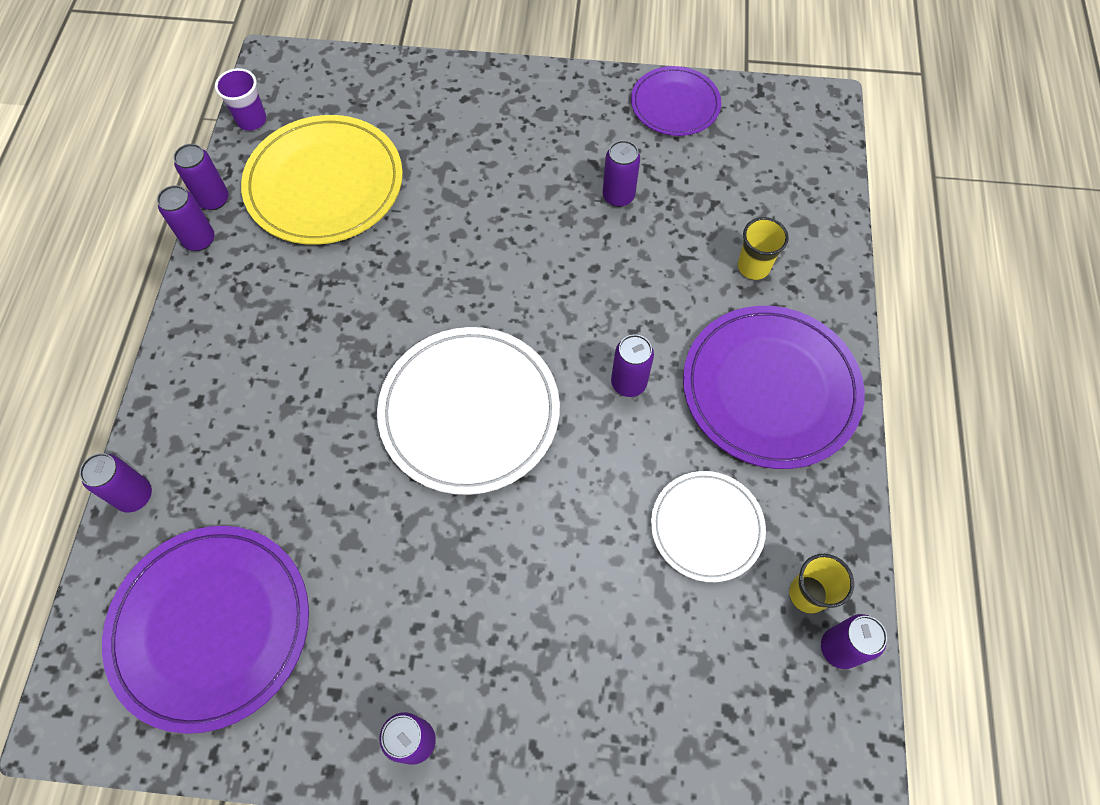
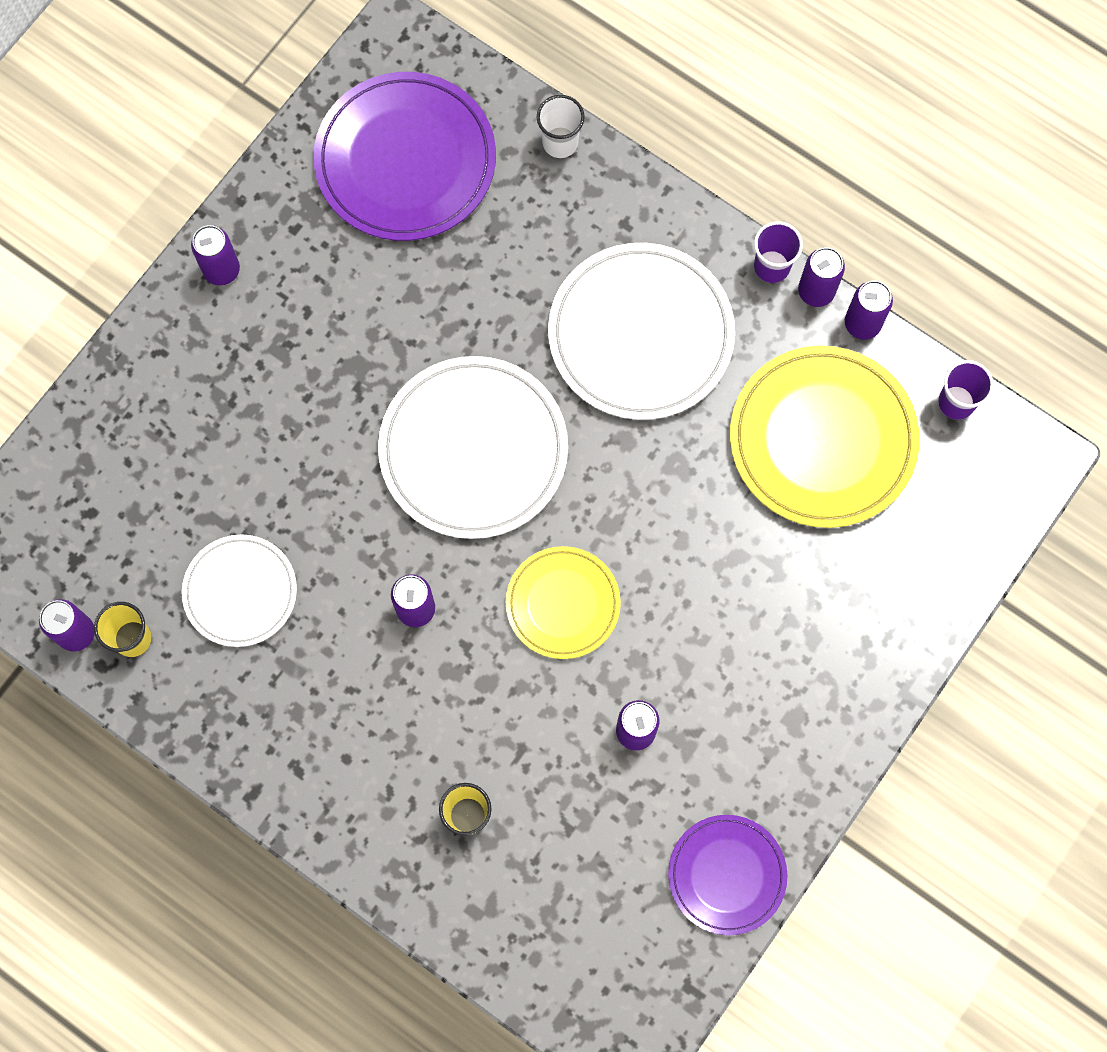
camera: 120 degrees right, 10 degrees up
purple can [80,453,152,513] -> white cup [537,95,585,158]
purple plate [683,306,865,469] -> none
none -> yellow plate [506,546,621,659]
none -> white plate [548,243,735,420]
none -> purple cup [754,221,803,283]

